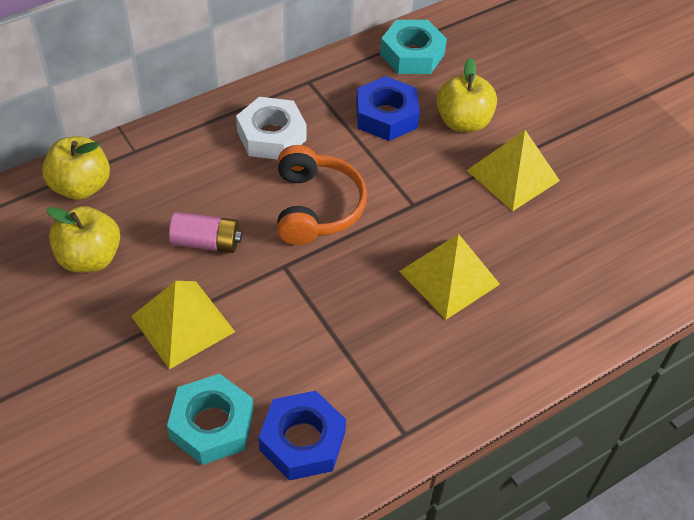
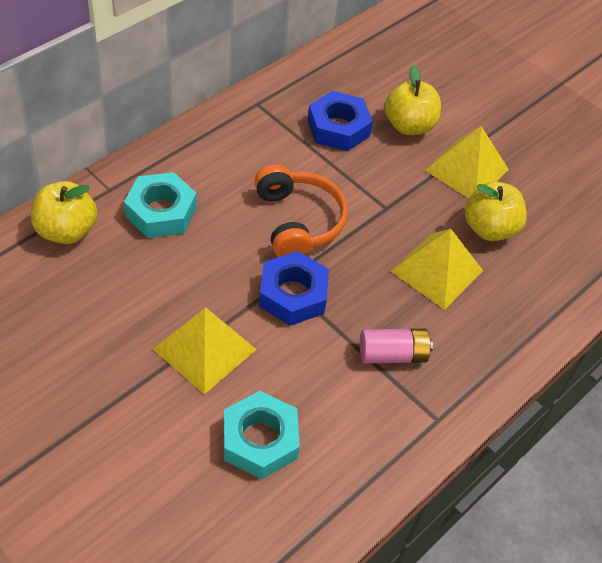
camera: 15 degrees left, 0 degrees up
yellow apple [46,206,120,273] -> yellow apple moved to [465,181,527,241]
pink battery [169,212,242,253] -> pink battery moved to [360,329,433,364]
white nut [236,97,307,160] -> none
blue nut [259,391,346,481] -> blue nut moved to [259,251,329,326]
turquoise nut [380,20,447,74] -> turquoise nut moved to [124,172,197,238]

